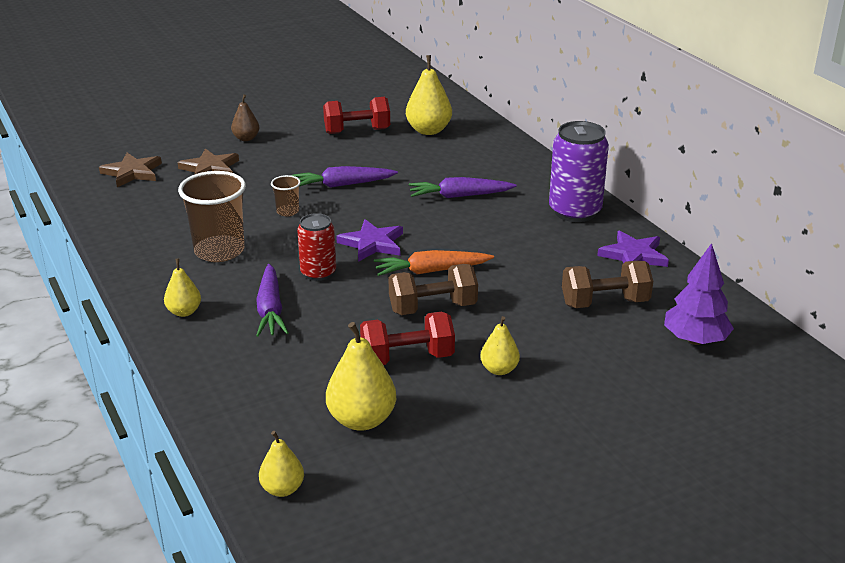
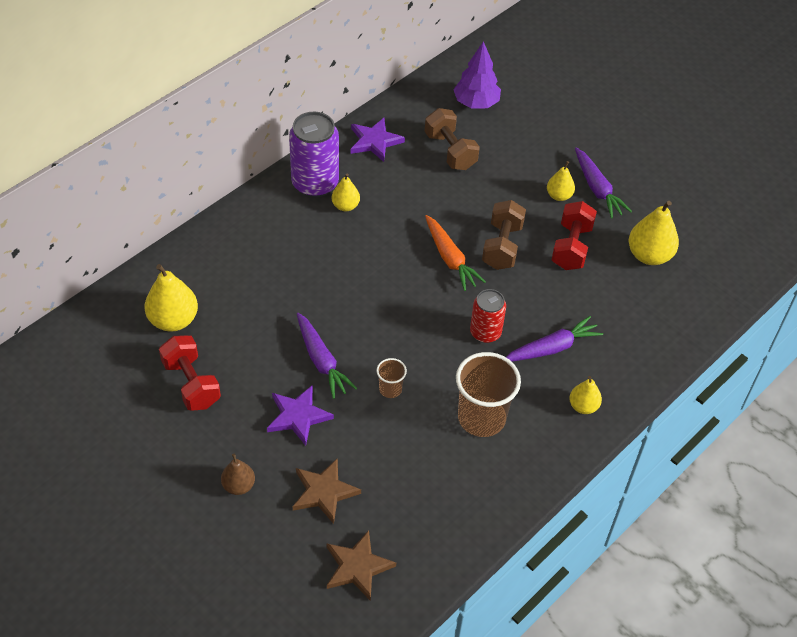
camera: 110 degrees left, 20 degrees up
yellow pear [259,431,304,497] -> yellow pear moved to [332,173,360,211]
purple star [336,219,403,262] -> purple star moved to [267,385,334,446]
red dumbbell [360,312,455,365] -> red dumbbell turned 45 degrees clockwise [552,201,597,270]
brown dumbbell [389,264,478,315] -> brown dumbbell turned 45 degrees clockwise [482,200,526,270]
purple carrot [409,177,517,198] -> purple carrot moved to [575,148,632,218]

